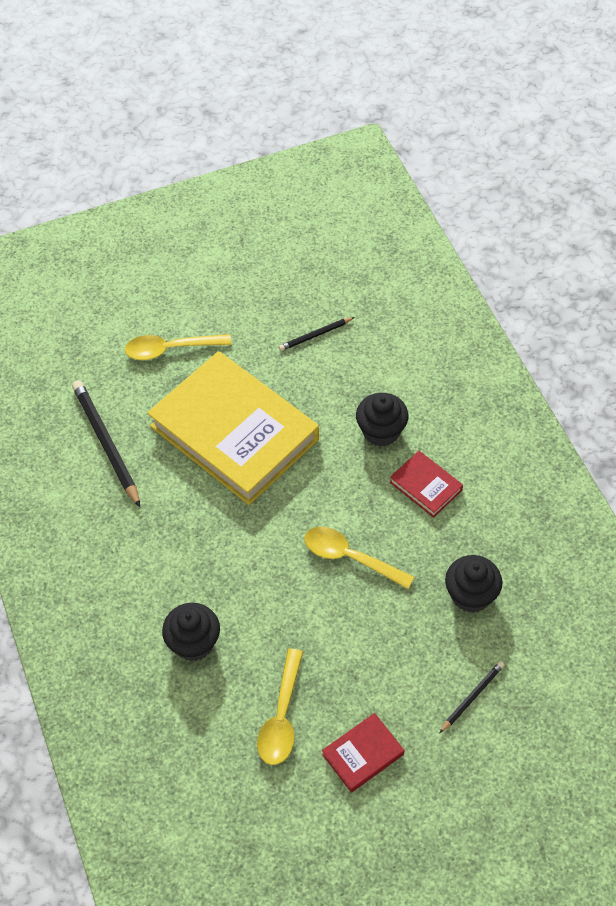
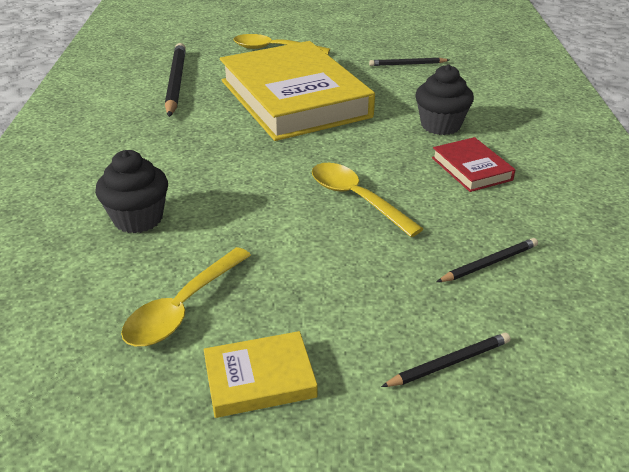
camera: 20 degrees right, 20 degrees down
red book [322,713,404,793] -> yellow book [204,331,317,418]
black cupcake [445,555,502,613] -> black pencil [437,238,538,282]

